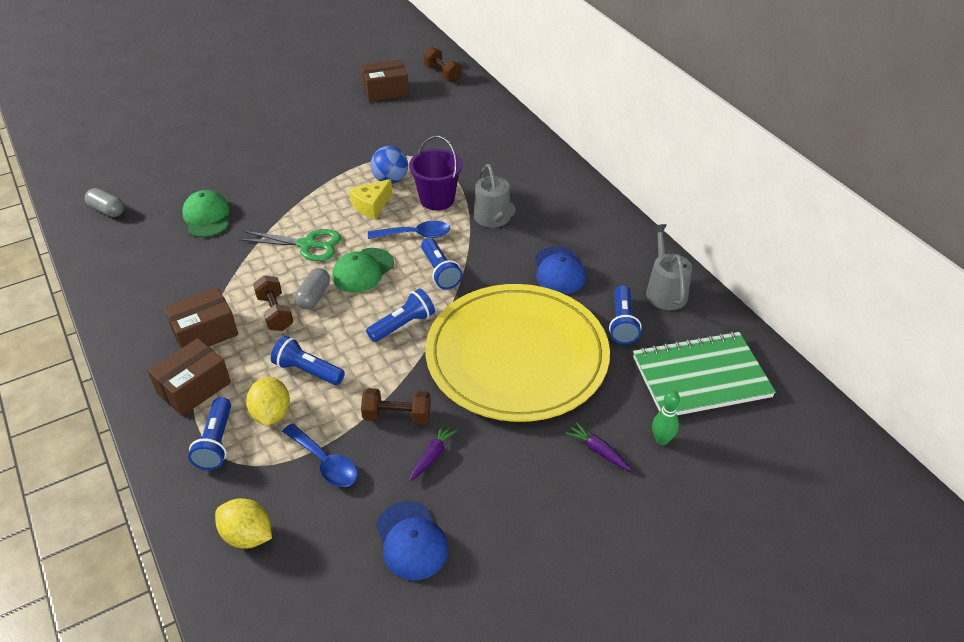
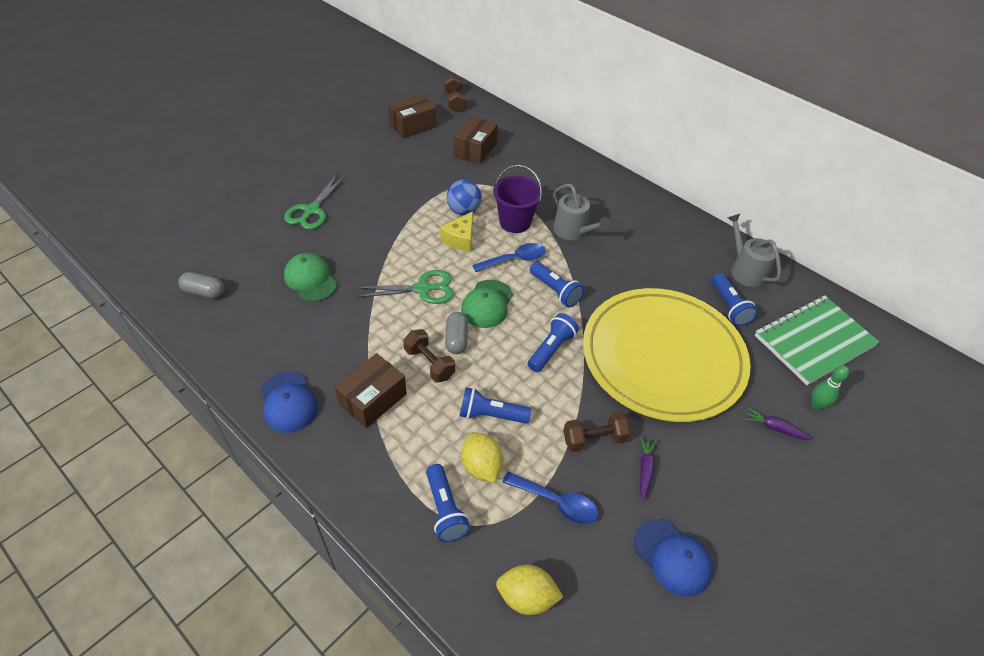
camera: 20 degrees left, 5 degrees up
brown box [148,338,231,416] -> brown box moved to [454,116,498,164]
brown dumbbell [423,47,462,82] -> brown dumbbell turned 45 degrees clockwise [444,75,466,112]
blue cap [535,247,586,294] -> blue cap moved to [261,372,318,433]
none -> green scissors [284,174,346,230]

